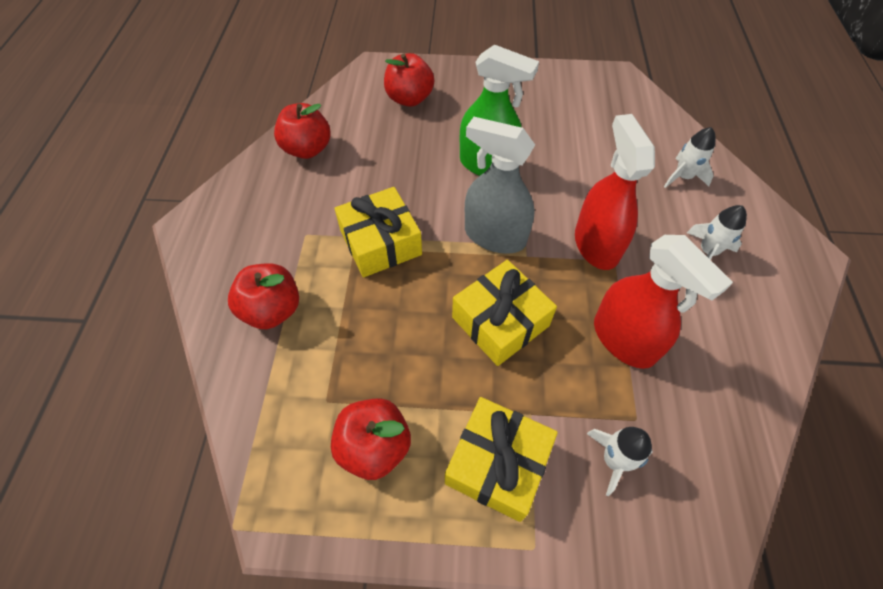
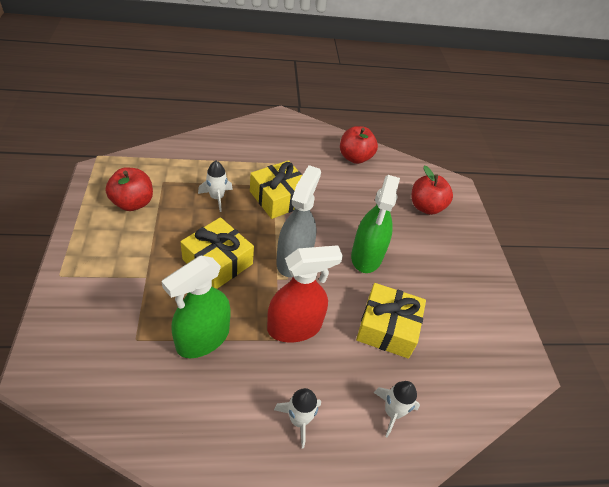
camera: 75 degrees right, 10 degrees down
red apple [228,263,299,329] -> none
yellow gift [445,397,558,522] -> yellow gift moved to [356,283,426,359]
white rocket [587,427,653,496] -> white rocket moved to [198,161,233,212]
red spray bottle [594,235,733,369] -> green spray bottle [161,256,231,358]

